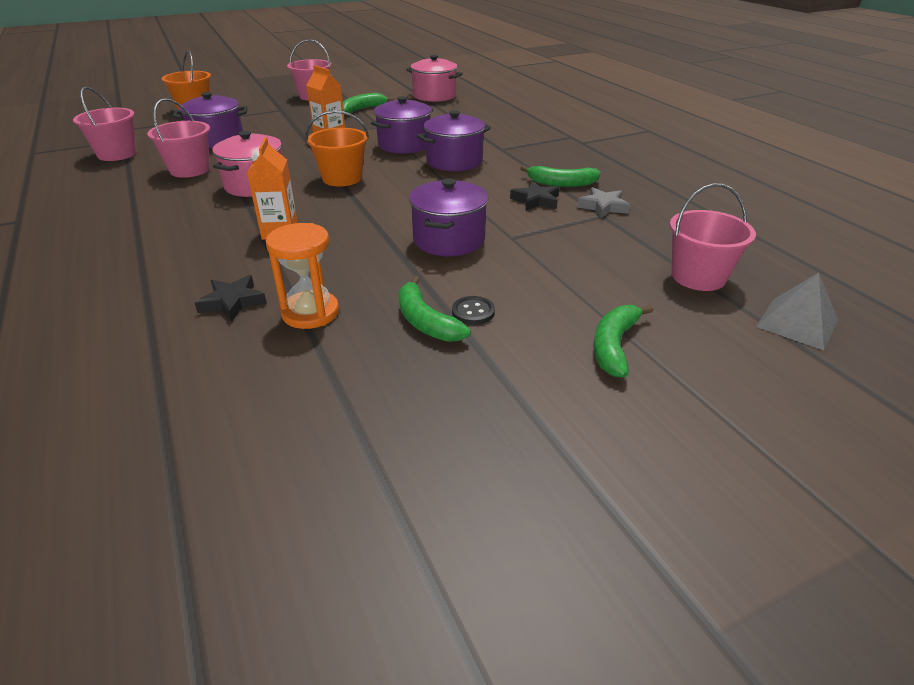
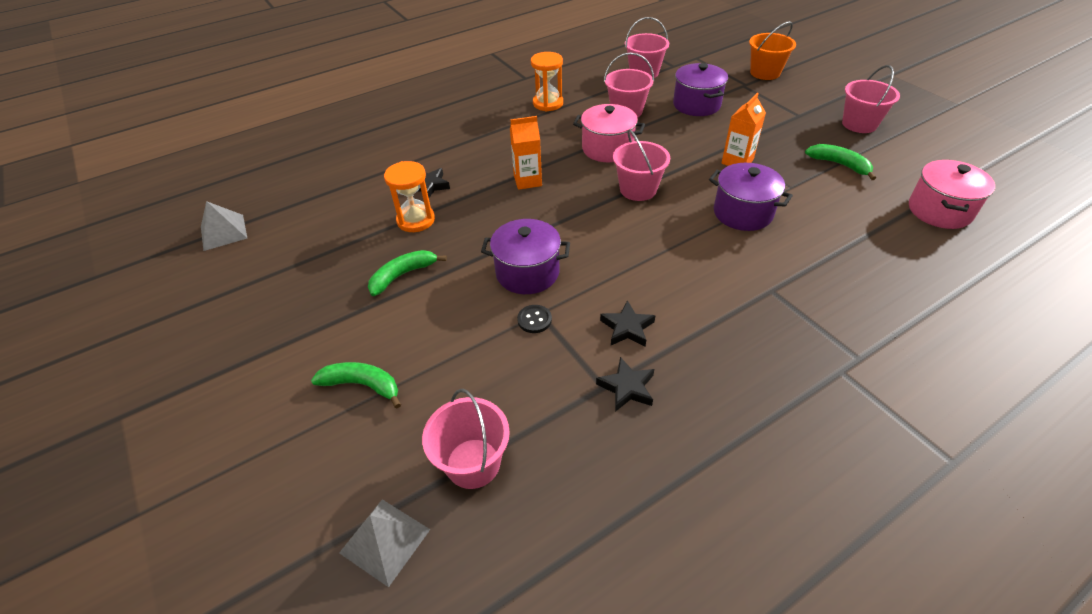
camera: 85 degrees right, 10 degrees up
orange bucket [305,110,369,187] -> pink bucket [613,129,670,201]
purple pot [417,110,491,171] -> none
black button [452,296,495,325] -> black button moved to [517,305,552,333]
green banana [520,165,601,187] -> none
grey star [577,187,631,218] -> black star [596,357,654,412]
none -> grey pyramid [201,201,247,251]
none -> orange hourglass [531,52,563,111]

